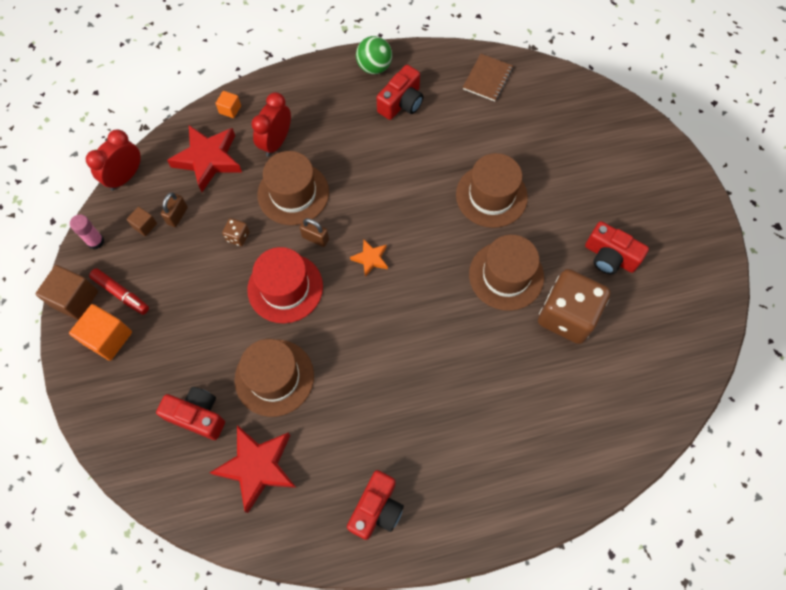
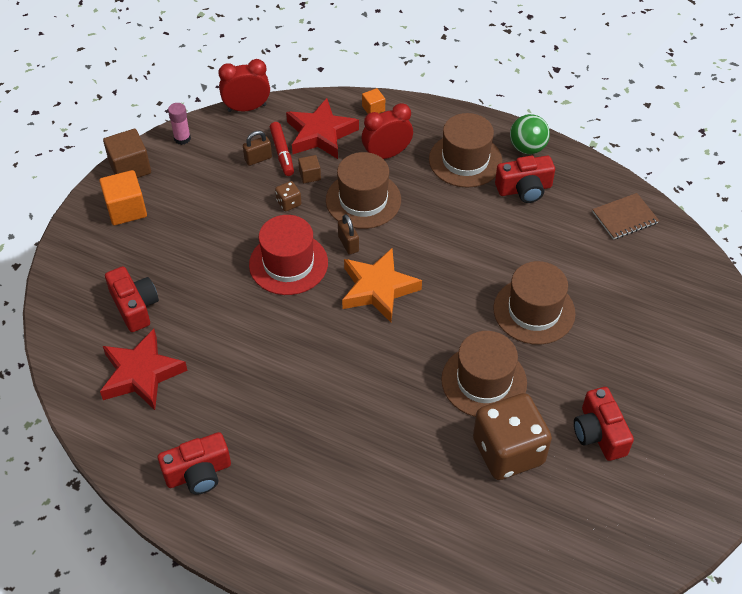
camera: 40 degrees right, 15 degrees down
red marker [89,268,149,315] -> red marker moved to [270,122,294,176]
brown cube [126,207,157,236] -> brown cube moved to [298,155,321,183]
brown hat [235,339,314,417] -> brown hat moved to [429,113,502,188]
orange star [350,240,388,277] -> orange star [342,248,422,322], size x1.96

